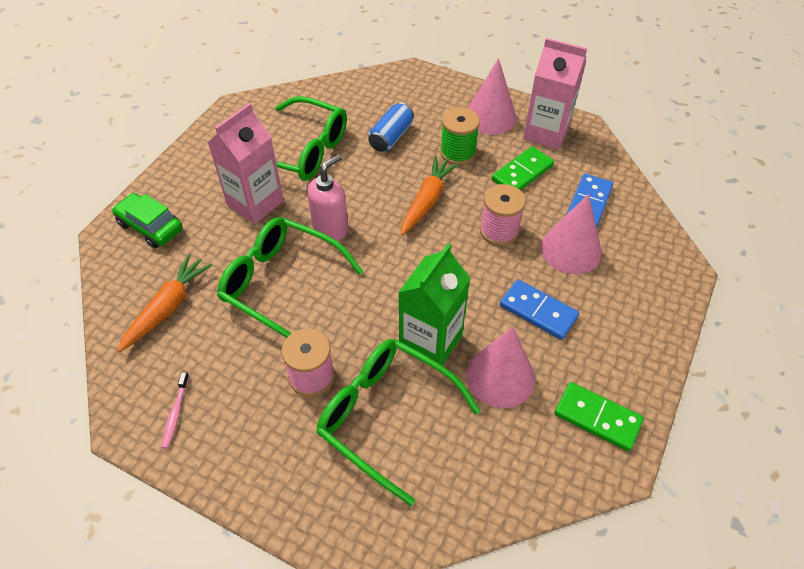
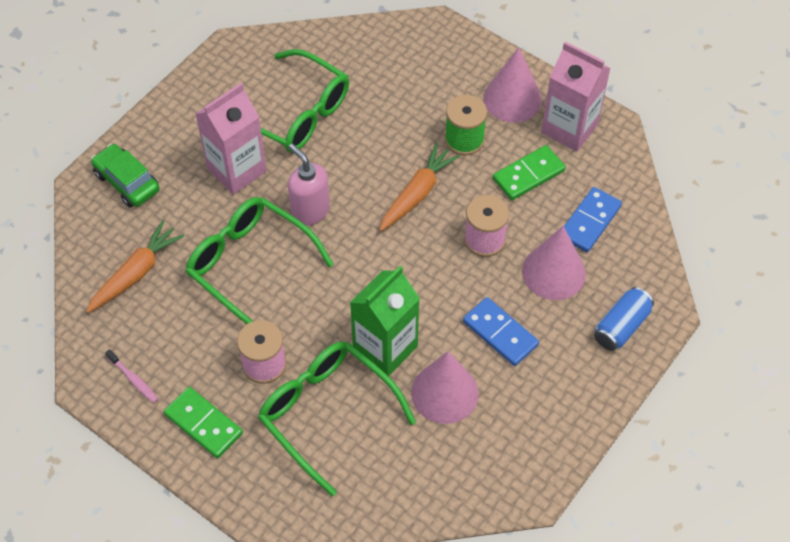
camera: 10 degrees right, 5 degrees up
pink toothbrush [161,372,190,449] -> pink toothbrush turned 60 degrees counterclockwise [105,349,159,403]
pink soap dispenser [307,154,348,241] -> pink soap dispenser turned 90 degrees counterclockwise [288,144,330,225]
blue can [368,102,414,152] -> blue can moved to [594,287,654,351]
green domino [554,382,644,451] -> green domino moved to [164,387,243,458]

